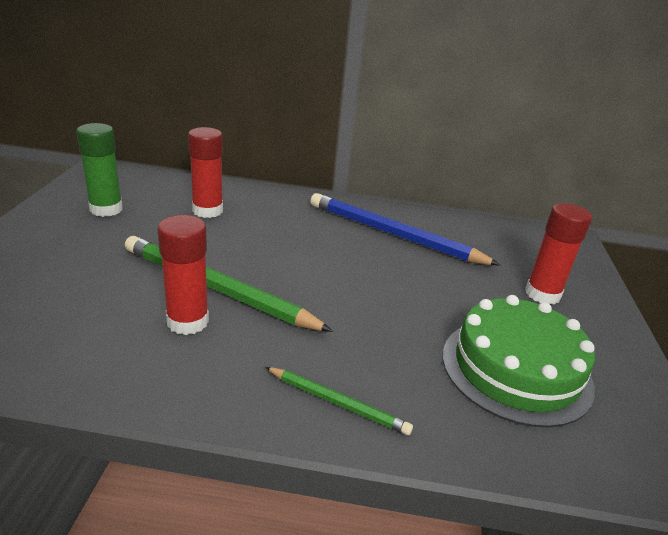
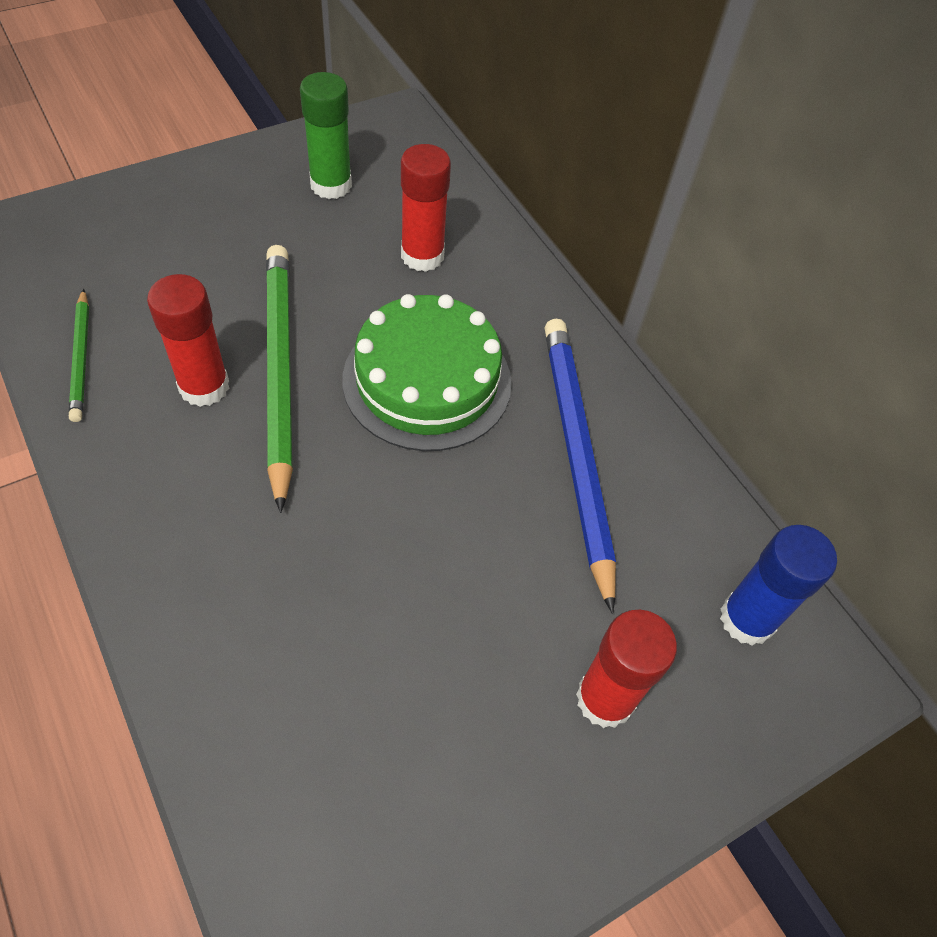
camera: 50 degrees right, 25 degrees up
green pencil [265,367,413,435] -> green pencil moved to [69,289,89,422]
green cake [443,295,595,428] -> green cake moved to [342,294,512,451]
none -> blue glue stick [720,525,837,646]

